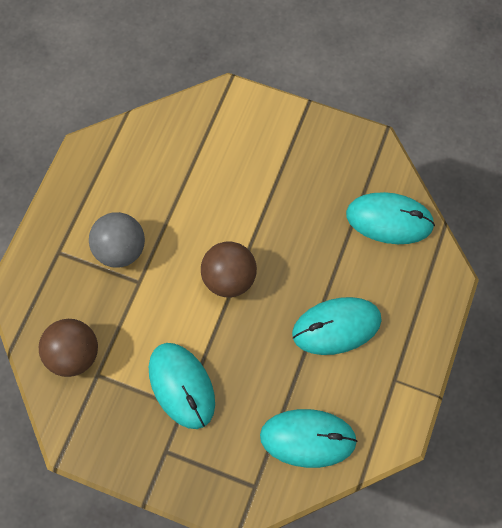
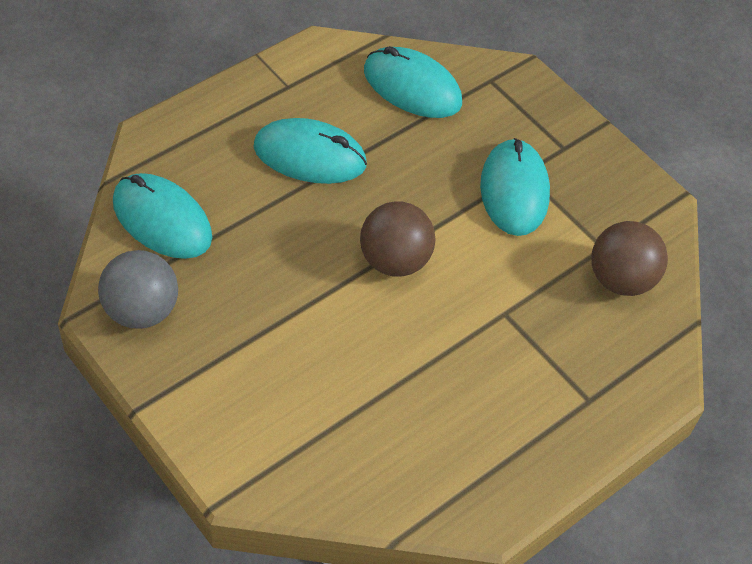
camera: 155 degrees left, 15 degrees down
grey ball [89,212,145,268] -> grey ball moved to [98,250,178,329]

